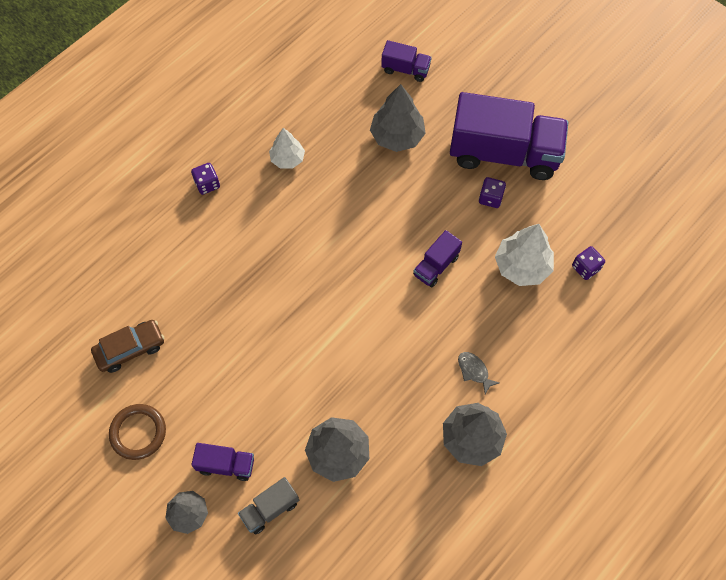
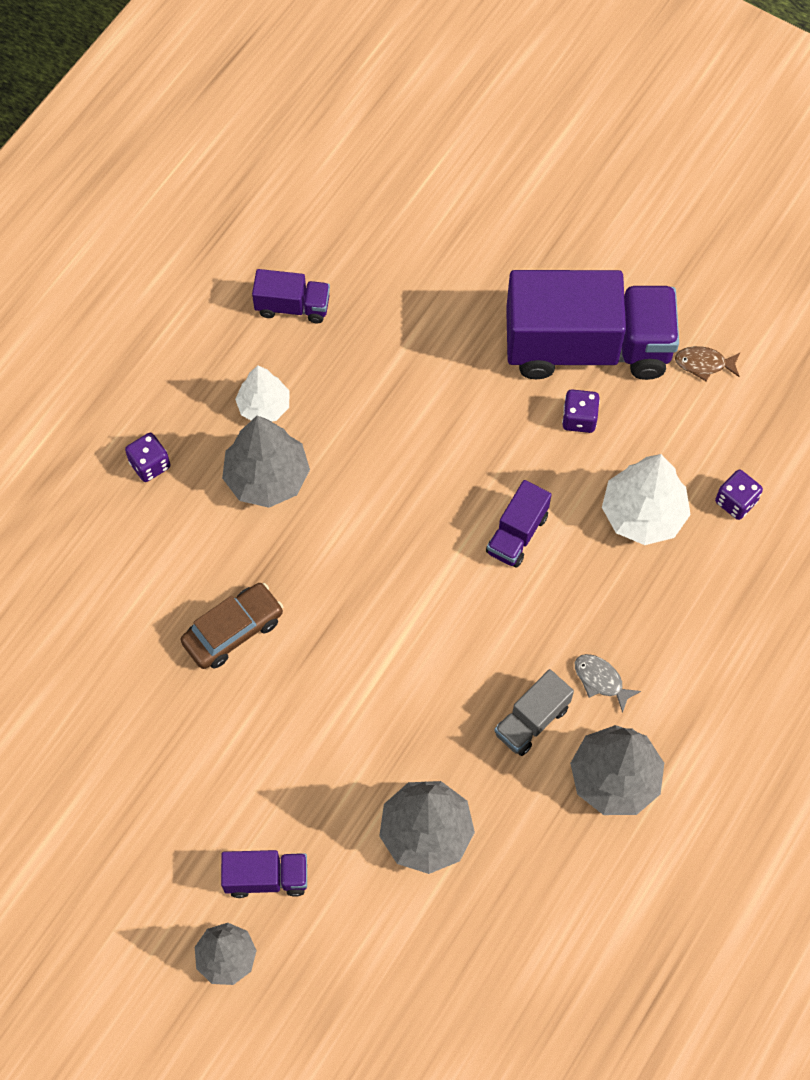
camera: 10 degrees left, 0 degrees up
brown car [91,320,165,373] -> brown car moved to [181,583,284,669]
brown ring [109,404,166,460] -> none
grey truck [238,477,299,534] -> grey truck moved to [494,669,574,756]
grey tree [370,84,426,152] -> grey tree moved to [222,416,310,508]
purple truck [381,40,432,82] -> purple truck moved to [252,269,330,323]
none -> brown fish [675,346,741,381]

